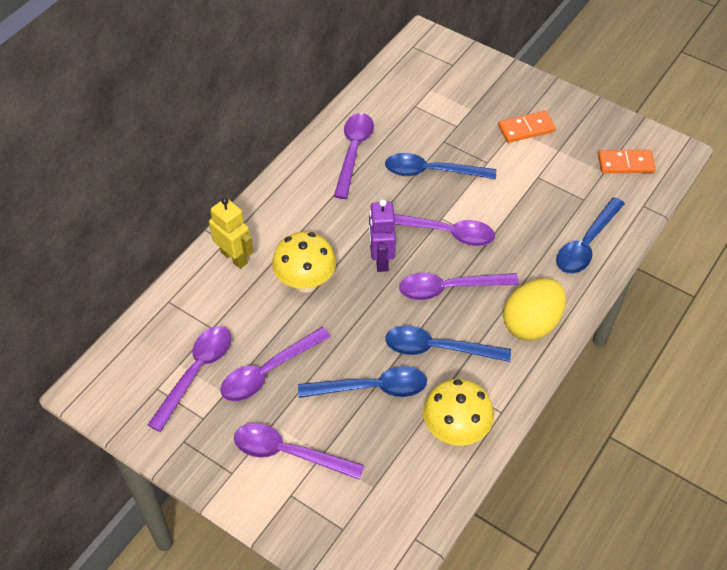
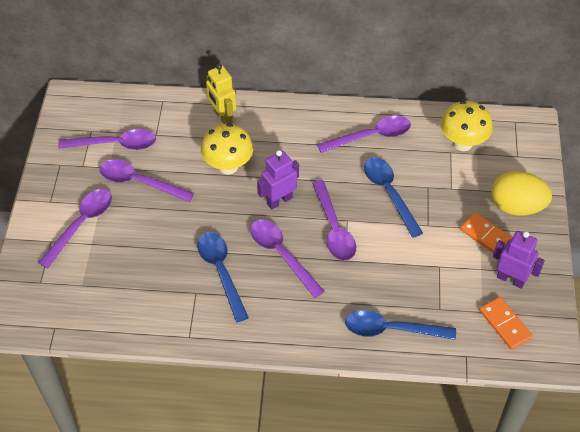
camera: 60 degrees right, 0 degrees up
yellow robot [209,197,254,269] -> yellow robot turned 135 degrees clockwise [206,64,237,124]
purple spoon [234,423,364,480] -> purple spoon turned 45 degrees clockwise [38,189,112,268]
blue spoon [298,366,427,398] -> none
yellow mushroom [423,379,494,445] -> yellow mushroom moved to [441,101,493,151]
yellow egg [503,278,566,341] -> yellow egg moved to [491,171,552,216]
none -> purple robot [493,231,545,289]

